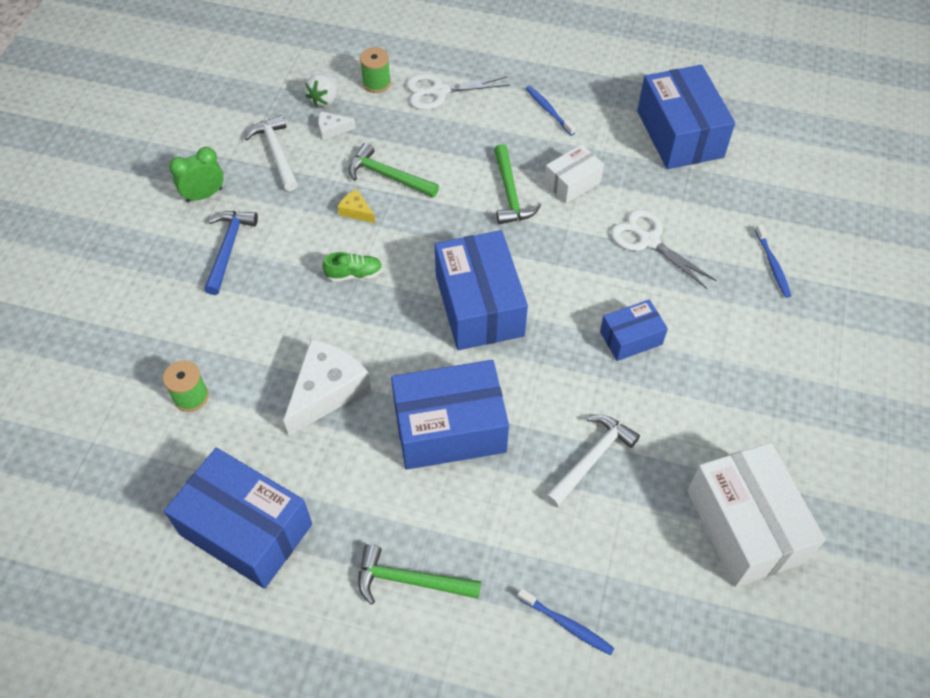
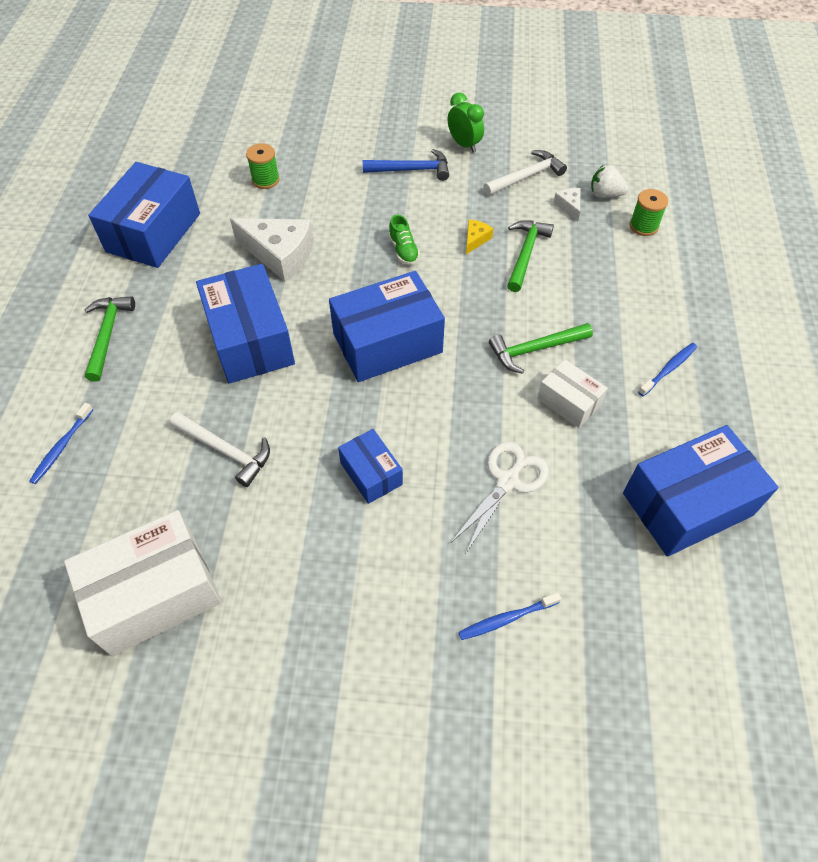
camera: 80 degrees right, 0 degrees up
white scissors [406,74,510,110] -> none

